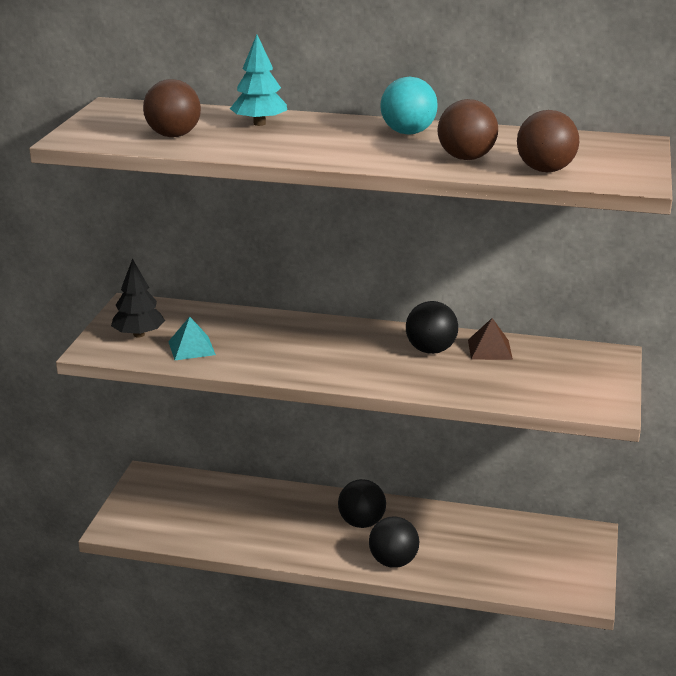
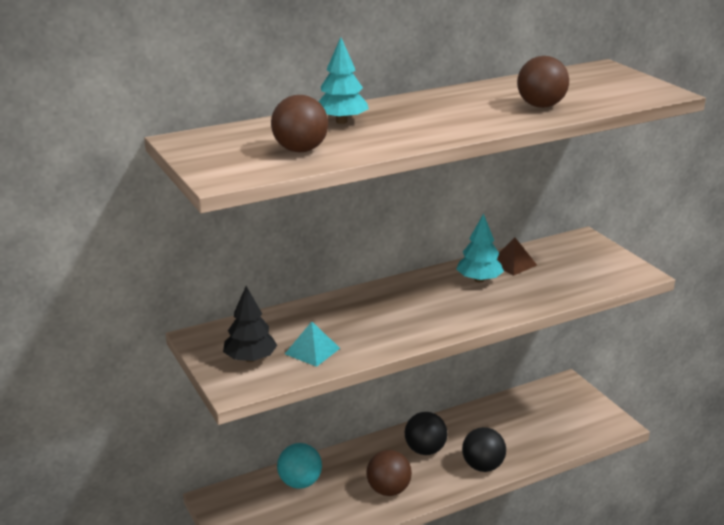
camera: 40 degrees left, 0 degrees up
turquoise ball [381,77,438,135] -> turquoise ball moved to [277,443,322,489]
black ball [406,301,458,354] -> turquoise tree [456,213,504,283]
brown ball [517,110,579,172] -> brown ball moved to [366,450,412,496]

